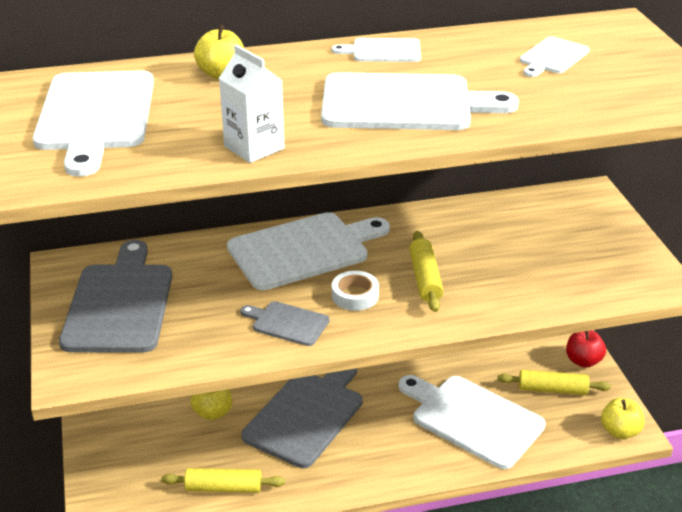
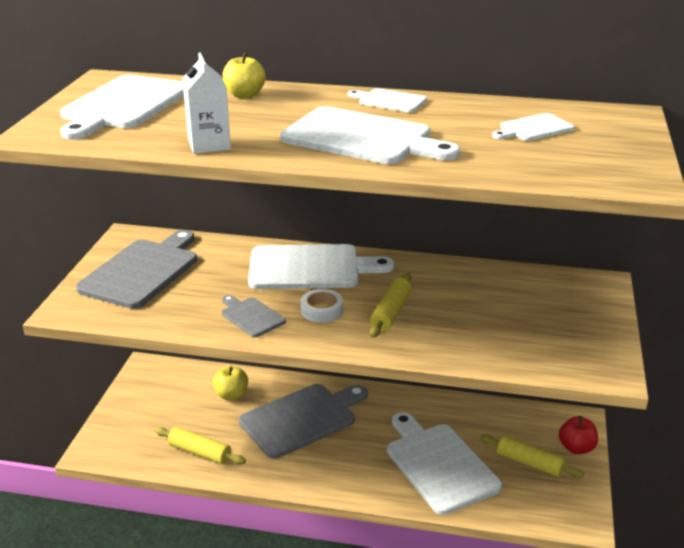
camera: 25 degrees right, 5 degrees down
yellow apple [601,398,645,439] -> none

